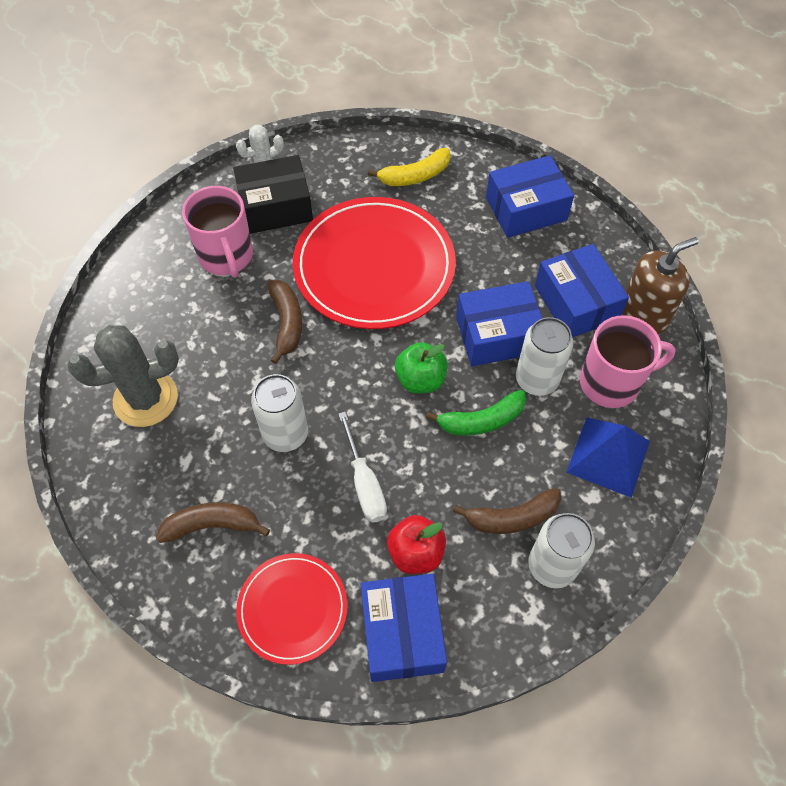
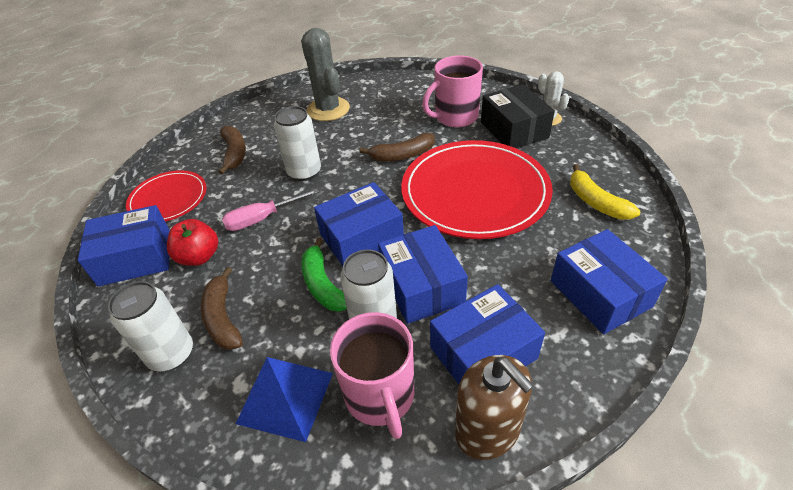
camera: 85 degrees right, 15 degrees down
white screwdriver [338,412,387,523] -> pink screwdriver [222,188,319,231]
green apple [395,342,448,394] -> blue box [314,182,404,266]

